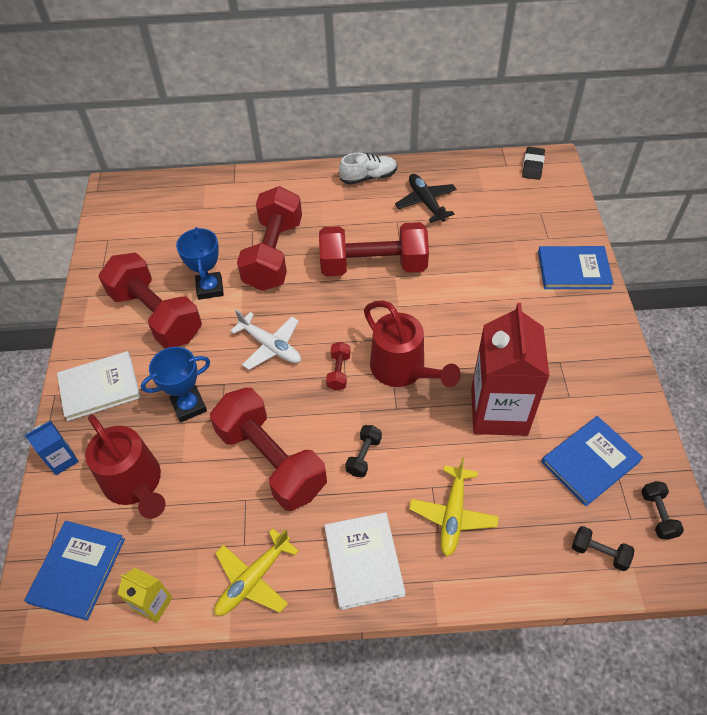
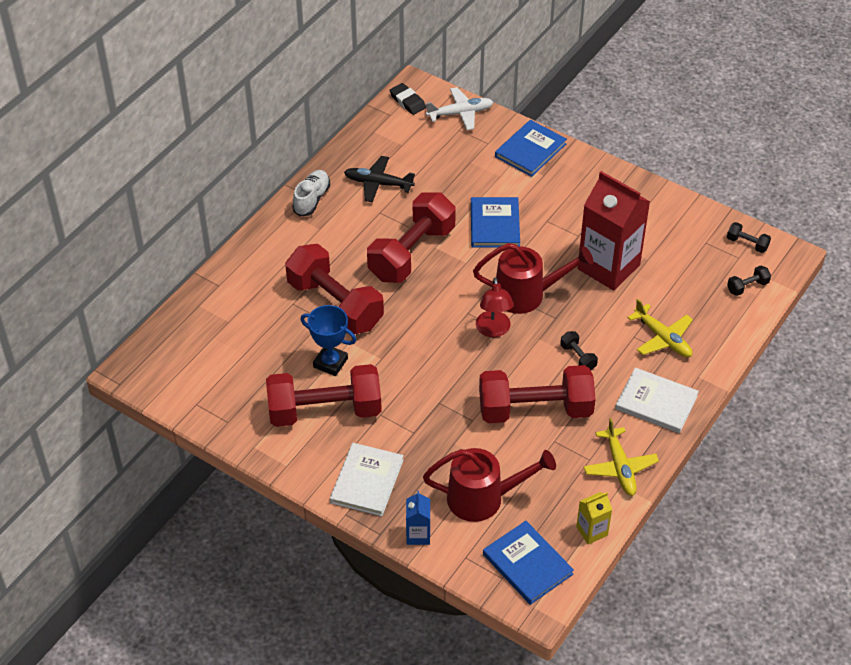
camera: 55 degrees left, 5 degrees down
blue trophy [141,347,210,423] -> none
white plane [230,310,301,370] -> white plane moved to [426,87,493,130]
red dumbbell [326,342,351,391] -> red lamp [476,277,514,337]
blue book [541,416,643,506] -> blue book moved to [471,197,520,248]

